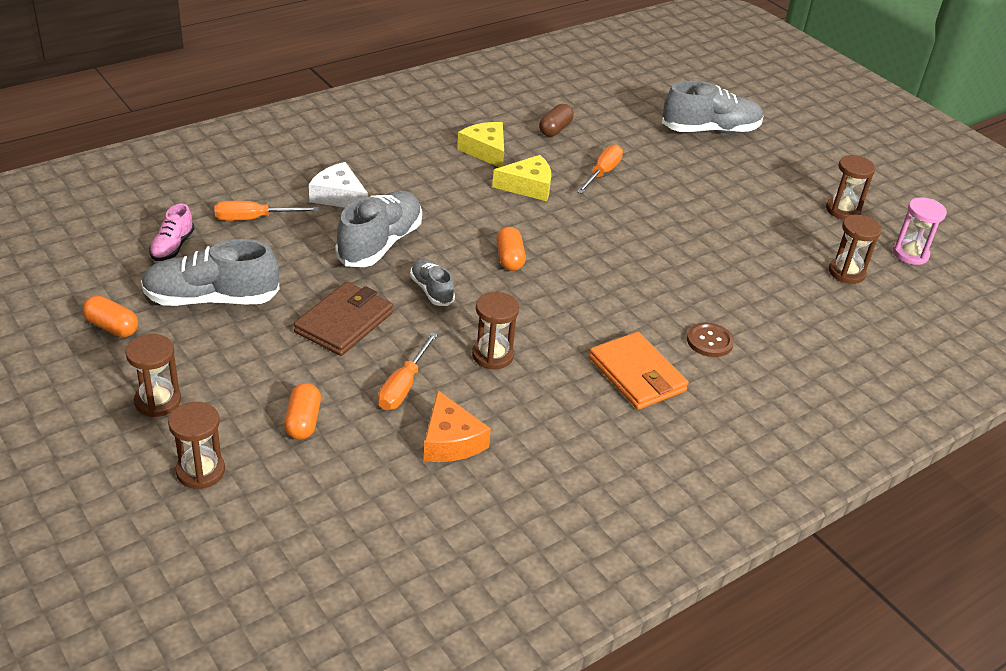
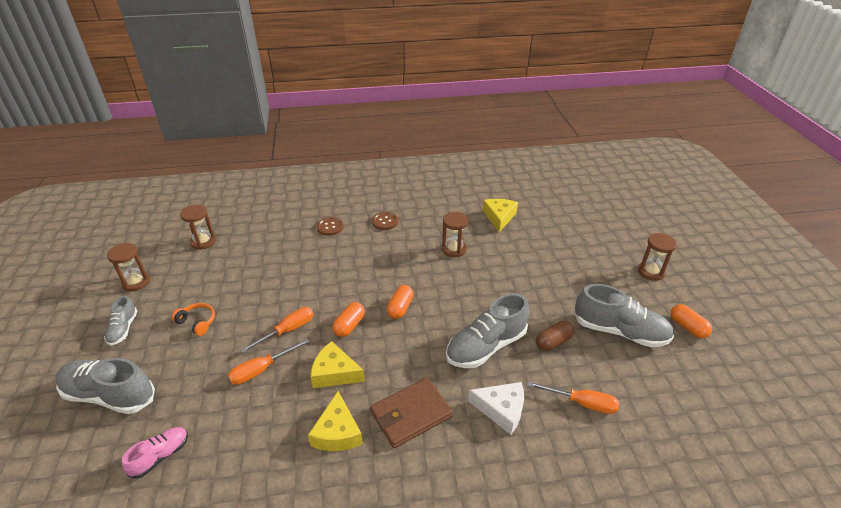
camera: 150 degrees left, 0 degrees up
pink shoe [149,204,195,261] -> pink shoe moved to [122,427,188,479]
brown hourglass [168,402,225,489] -> none
orange capsule [284,383,321,440] -> orange capsule moved to [332,302,365,337]
brown wallet [294,282,393,356] -> brown wallet moved to [370,378,453,448]
white cheese [309,162,368,208] -> white cheese turned 45 degrees counterclockwise [468,382,524,435]
orange screwdriver [378,332,438,410] -> orange screwdriver moved to [240,307,314,353]
grey shoe [410,259,455,306] -> grey shoe moved to [104,296,138,346]
orange cheese [424,390,491,462] -> yellow cheese [483,199,518,232]
brown capsule [539,104,574,137] -> brown capsule moved to [536,321,574,351]
orange wallet [589,332,689,410] -> brown button [372,212,398,230]
pink hourglass [893,197,947,265] -> none
none -> orange headphones [171,303,215,336]

